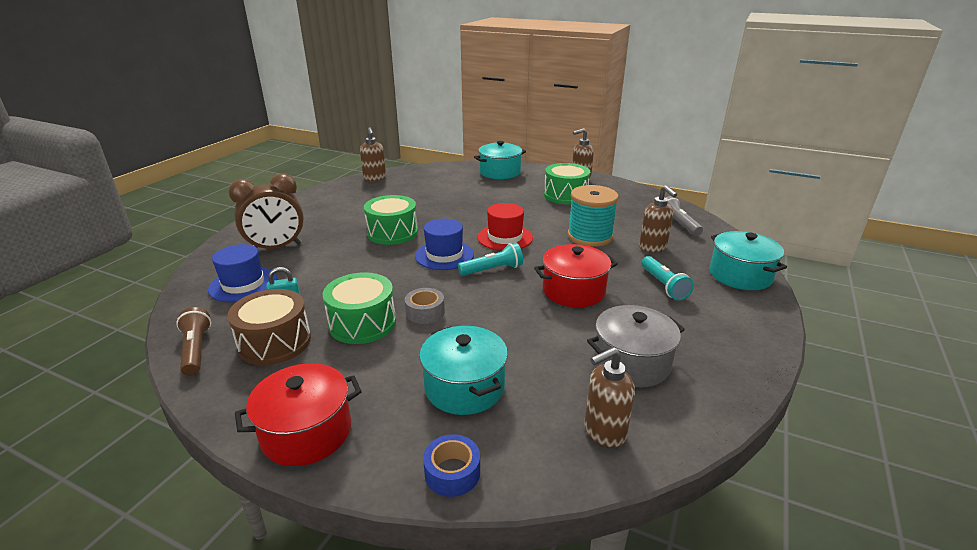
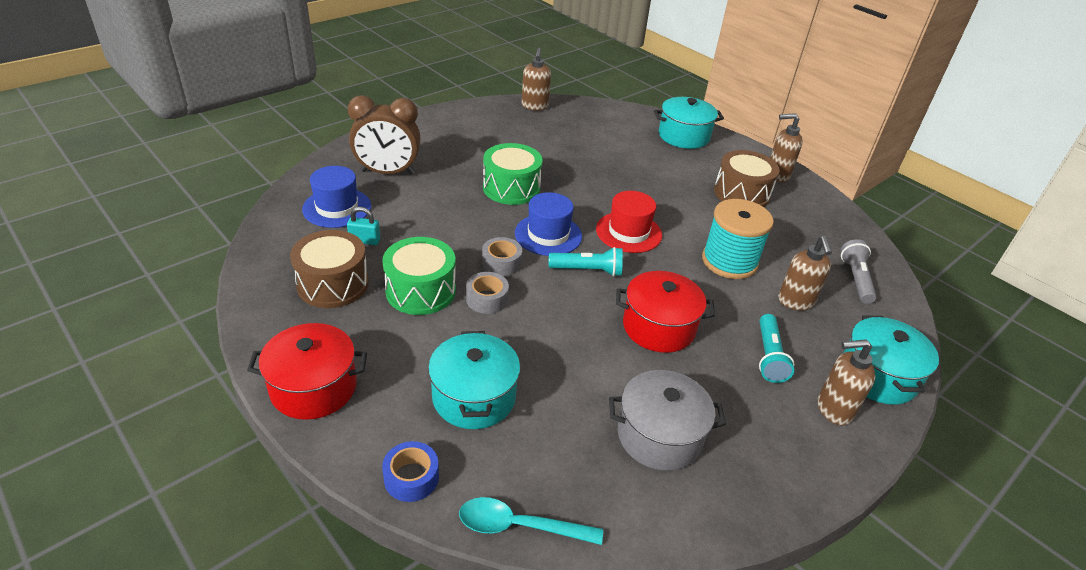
camera: 20 degrees right, 10 degrees up
brown flashlight [176,307,211,376] -> none
green drum [544,163,590,204] -> brown drum [714,150,780,207]
brown soap dispenser [584,347,635,448] -> brown soap dispenser moved to [817,339,875,426]
none -> turquoise spoon [459,497,603,545]
none -> grey tape [482,237,522,276]

